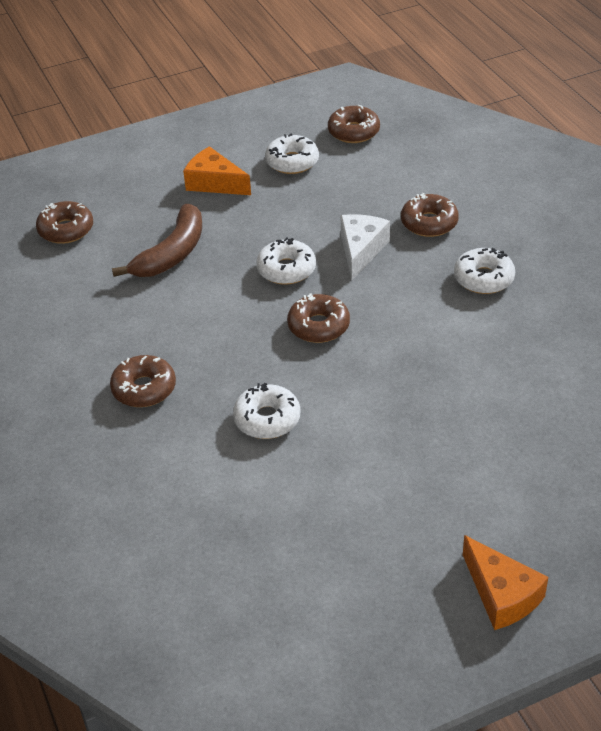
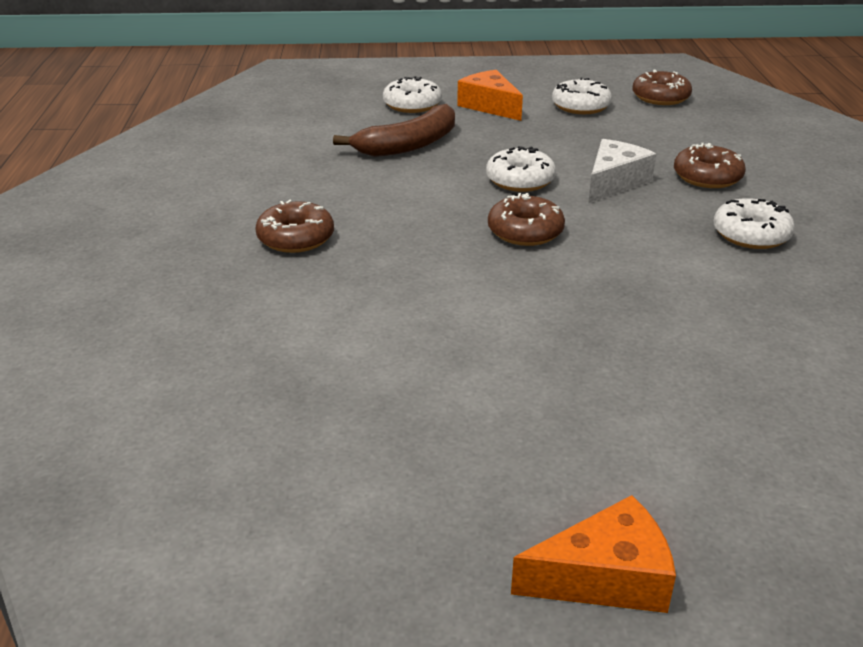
camera: 20 degrees right, 10 degrees down
brown donut [36,201,93,244] -> none
white donut [233,383,300,439] -> white donut moved to [383,76,442,113]
orange cheese [463,535,548,630] -> orange cheese turned 90 degrees counterclockwise [511,495,676,613]

